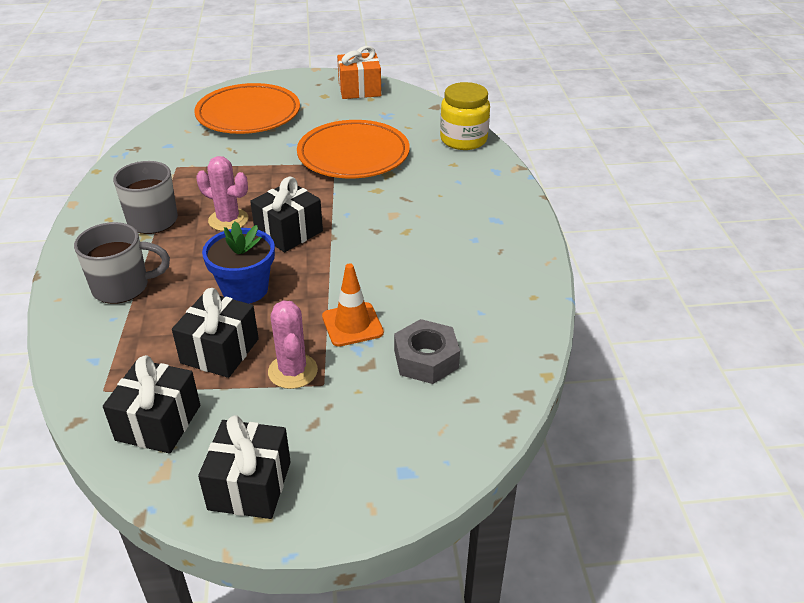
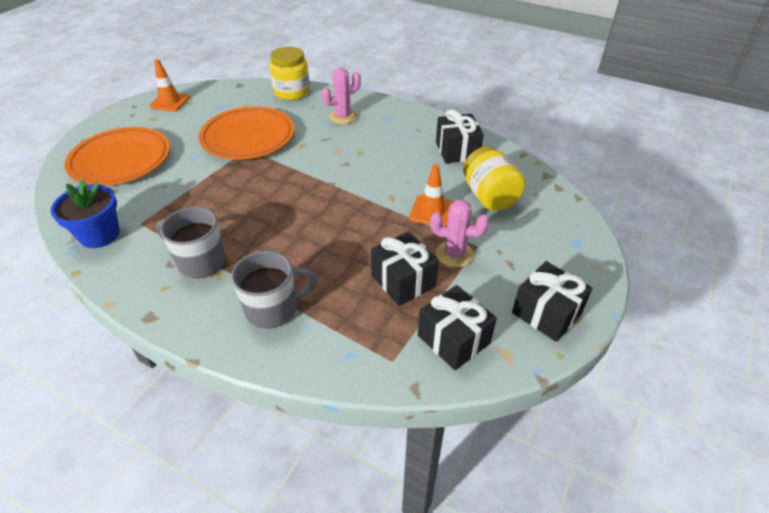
camera: 55 degrees left, 5 degrees up
grey mug [74,222,170,304] -> grey mug turned 45 degrees clockwise [231,251,318,328]
pink cactus [196,156,248,231] -> pink cactus moved to [322,68,361,124]
blue flower pot [202,221,275,304] -> blue flower pot moved to [51,180,120,248]
black gift [250,177,323,252] -> black gift moved to [436,109,484,163]
orange gift [337,46,381,99] -> orange traffic cone [149,59,190,111]
grey nut [394,319,460,384] -> yellow jar [463,146,526,211]

